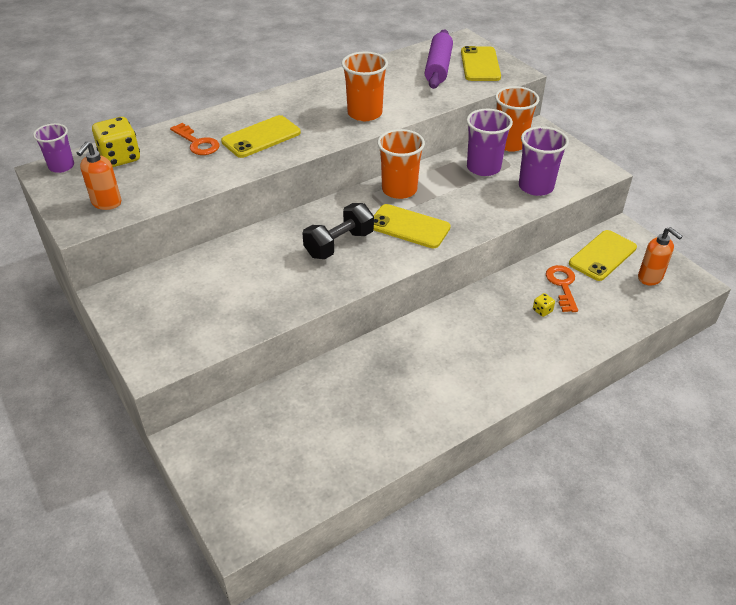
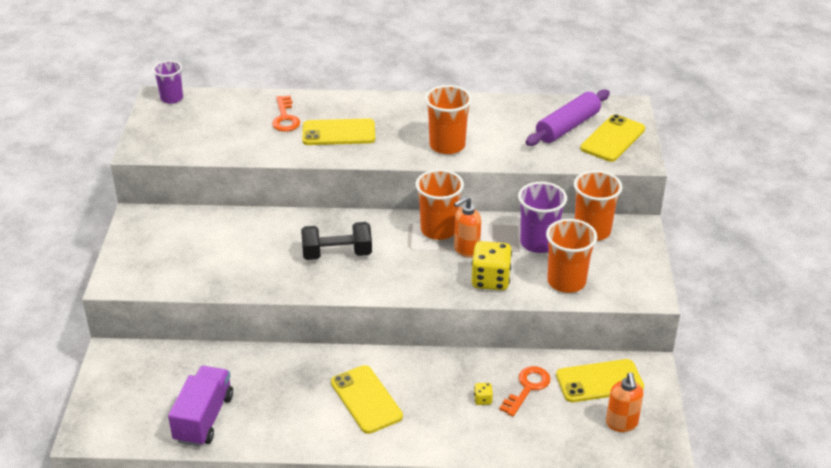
camera: 35 degrees right, 5 degrees down
orange soap dispenser [77,141,121,210] -> orange soap dispenser moved to [454,196,481,258]
yellow dice [92,117,140,167] -> yellow dice moved to [472,241,512,290]
yellow phone [374,204,451,248] -> yellow phone moved to [331,365,403,434]
purple cup [519,126,569,196] -> orange cup [546,219,597,293]
none -> purple truck [168,366,233,447]

